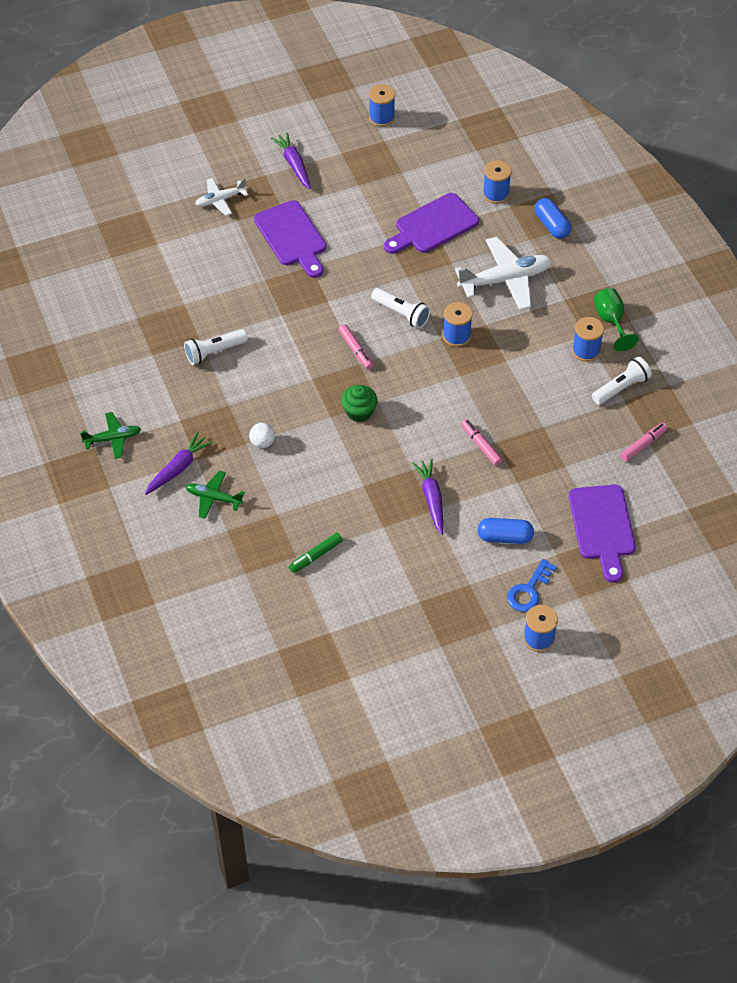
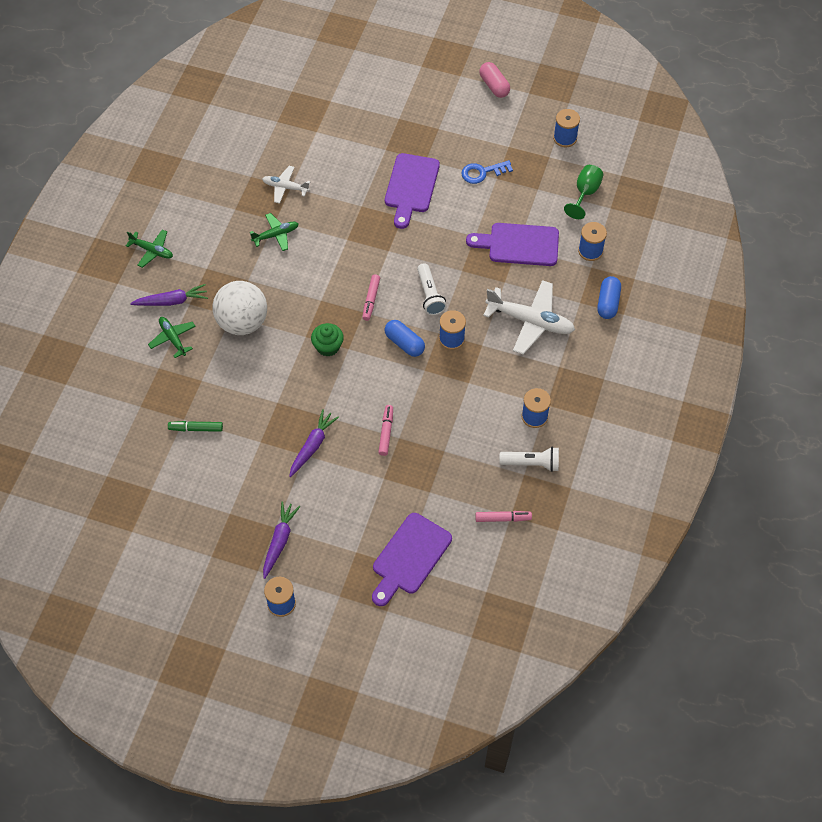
camera: 40 degrees right, 5 degrees up
white flashlight [184,329,248,365] -> green plane [250,213,298,251]
white plane [195,178,248,216] -> white plane moved to [262,166,310,204]
white ball [249,423,275,448] -> white ball [213,281,267,335], size x2.41
purple carrot [271,132,311,189] -> purple carrot moved to [263,501,300,579]
blue capsule [477,518,534,544] -> blue capsule moved to [385,320,425,357]
blue key [507,559,557,612] -> blue key moved to [461,160,513,184]
green goblet [594,288,639,351] -> green goblet moved to [564,165,603,219]
none -> pink capsule [479,62,510,98]

